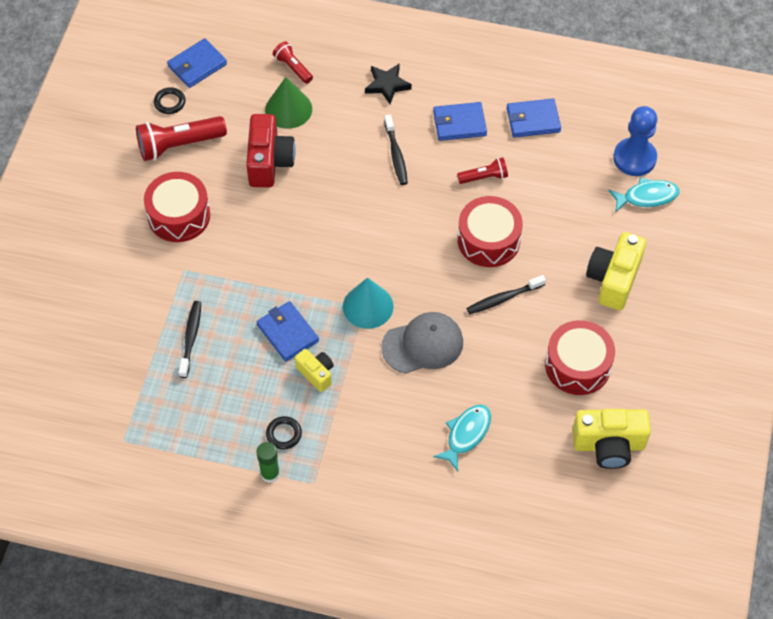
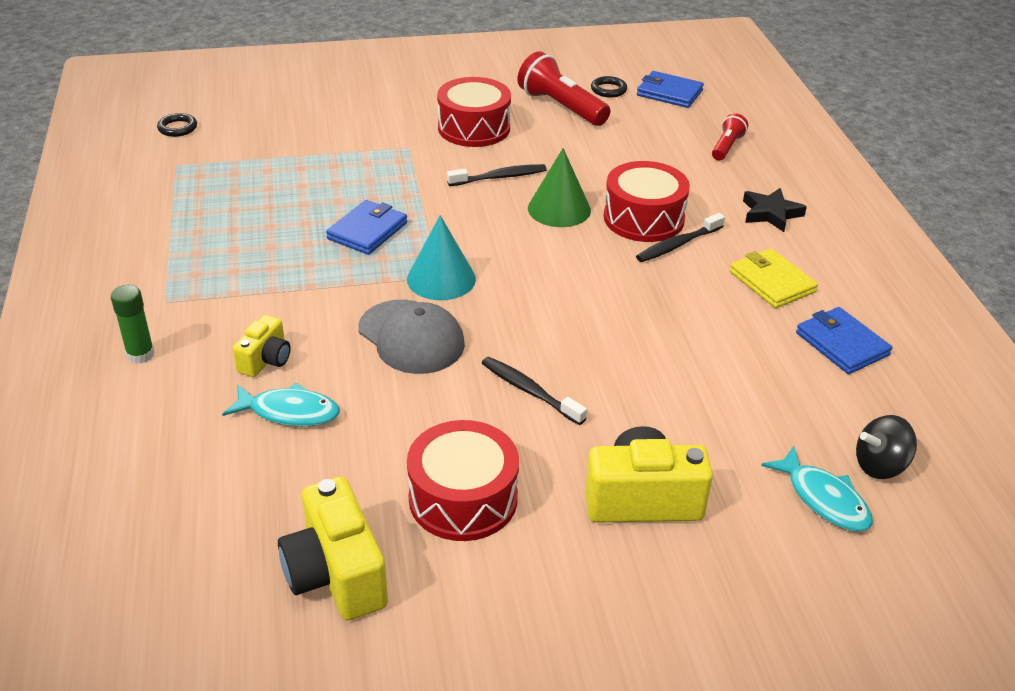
camera: 65 degrees right, 20 degrees down
black toothbrush [179,301,201,378] -> black toothbrush moved to [447,164,547,186]
red camera [246,114,296,187] -> none
green glue stick [256,442,280,483] -> green glue stick moved to [111,285,155,364]
green cone [265,77,312,129] -> green cone moved to [528,148,591,227]
black ring [266,416,302,450] -> black ring moved to [157,113,197,137]
yellow camera [295,349,334,392] -> yellow camera moved to [233,315,291,377]
blue wallet [433,102,487,141] -> yellow wallet [730,249,818,308]
red flashlight [457,157,508,184] -> none
red drum [458,196,523,267] -> red drum moved to [604,161,690,242]
blue pawn [613,106,657,176] -> black spinning top [856,415,917,479]

